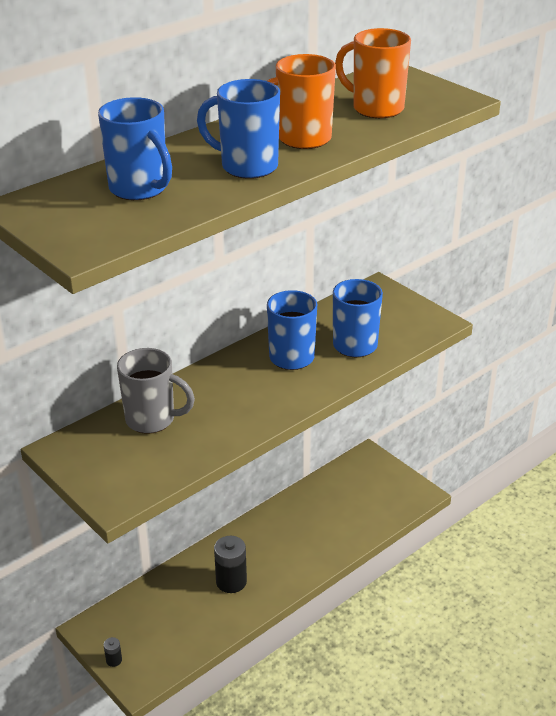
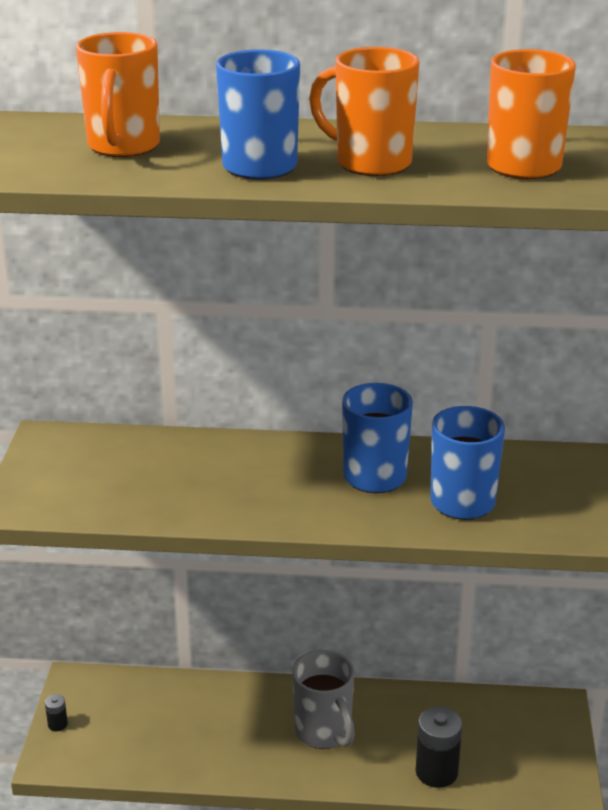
camera: 45 degrees right, 5 degrees down
blue mug [98,97,172,200] -> orange mug [76,32,160,157]
grey mug [117,348,195,434] -> grey mug moved to [292,650,355,749]
black battery [214,536,247,593] -> black battery moved to [416,707,462,788]

